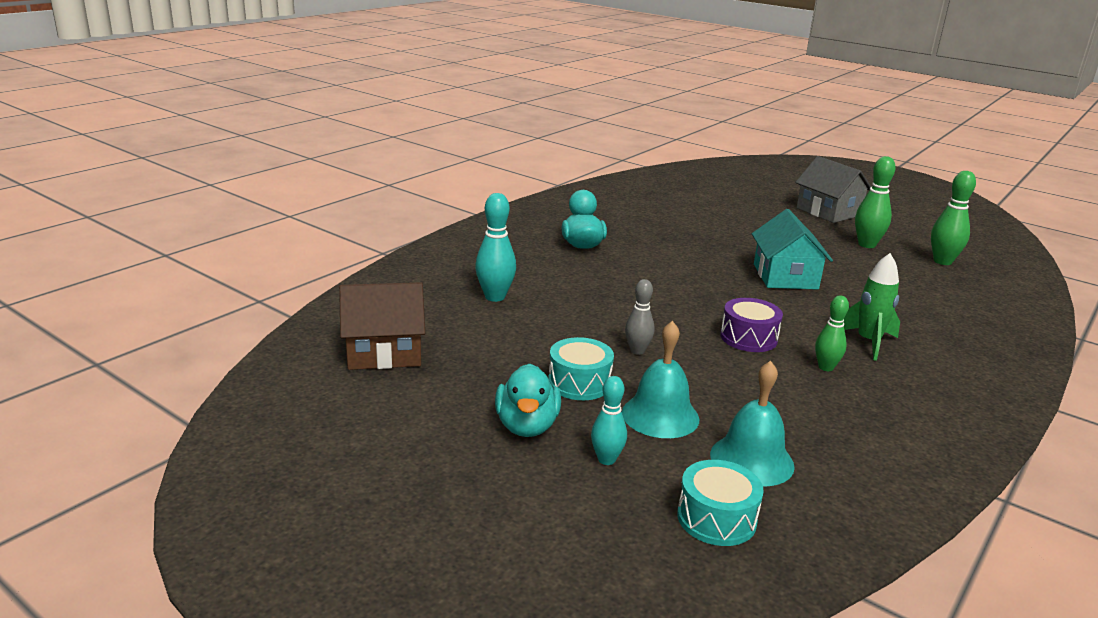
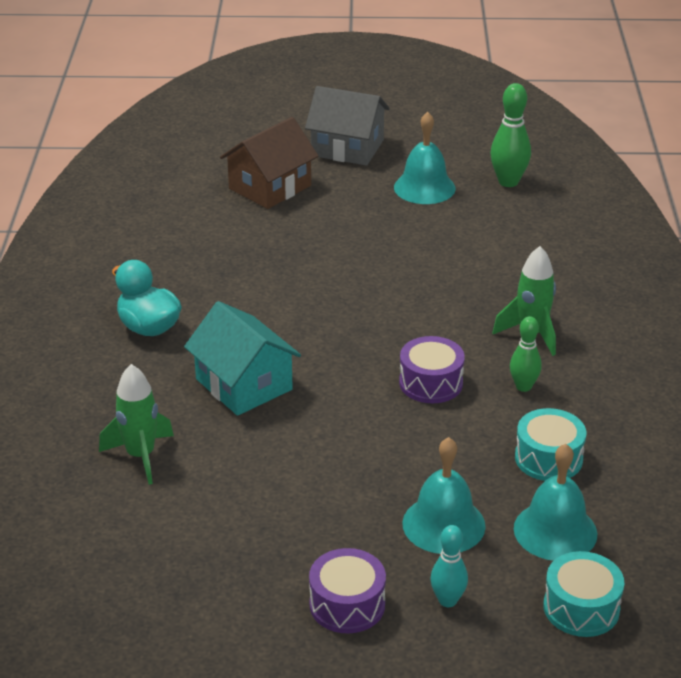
camera: 35 degrees left, 10 degrees up
brown house [339,282,425,370] -> brown house moved to [220,117,318,209]
turquoise bowling pin [475,193,516,302] -> green rocket [99,364,174,485]
turquoise duck [495,364,561,437] -> purple drum [309,548,386,633]
turquoise drum [548,337,614,400] -> turquoise drum moved to [515,408,586,481]
grey bowling pin [625,279,655,355] -> none
turquoise house [752,209,833,290] -> turquoise house moved to [184,301,301,416]
green bowling pin [855,156,896,248] -> turquoise bell [394,112,456,204]

